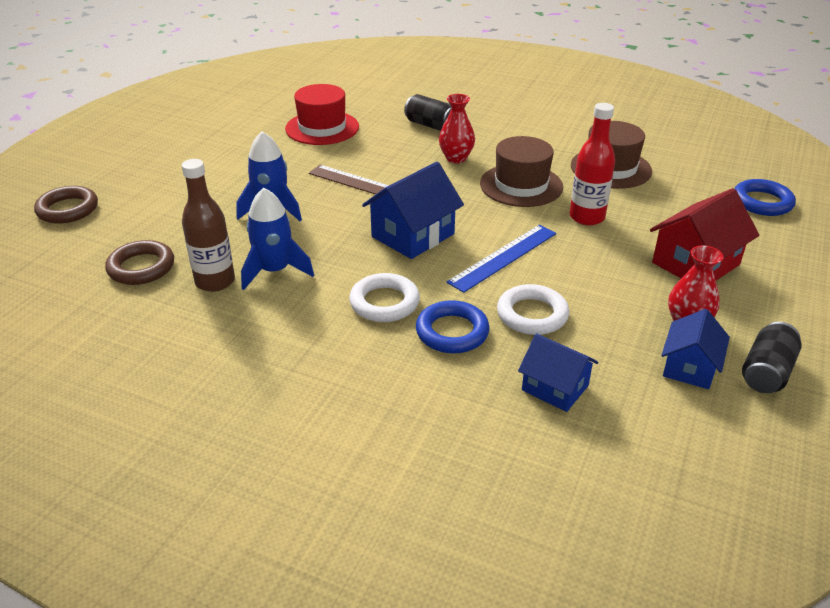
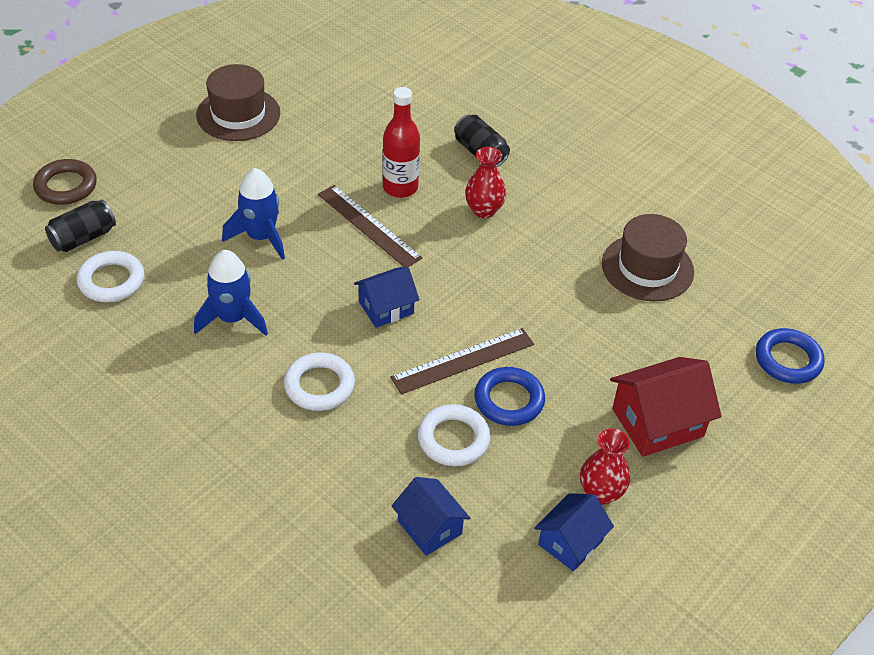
camera: 15 degrees right, 10 degrees up
brown ring [105,240,174,285] -> white ring [77,251,144,302]
brown bottle [182,159,235,292] -> none
red hat [285,84,359,145] -> none
blue house [362,162,464,259] -> blue house [354,267,419,328], size x0.65
blue ring [416,300,490,354] -> blue ring moved to [475,367,545,426]
blue ruler [447,225,556,293] -> brown ruler [390,328,534,394]
brown hat [480,136,563,207] -> brown hat moved to [196,64,280,141]
red bottle [569,103,615,226] -> red bottle moved to [382,87,420,198]
black can [742,322,802,393] -> black can moved to [45,200,116,252]

